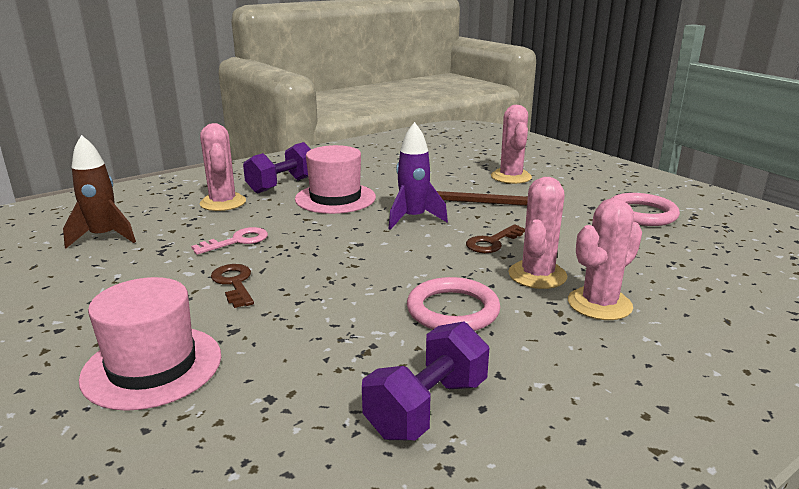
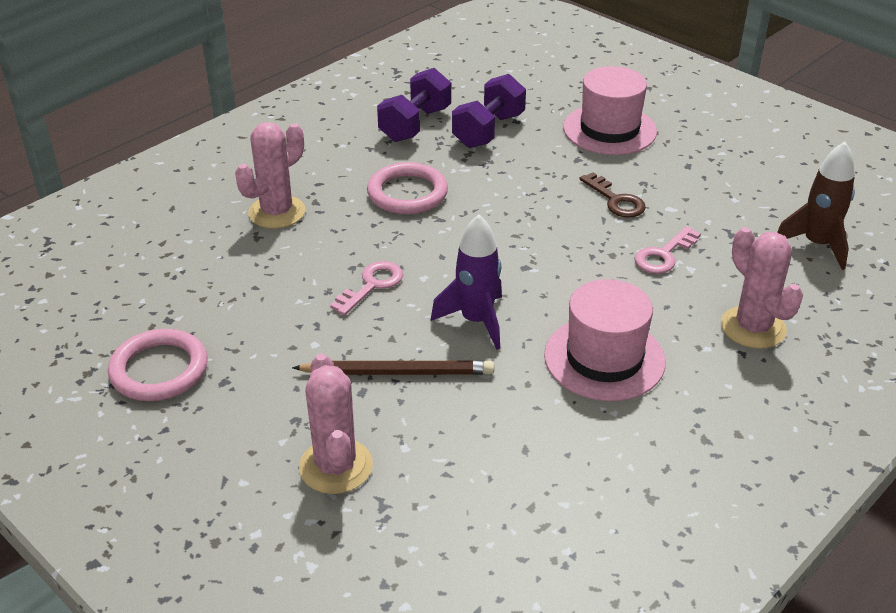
camera: 170 degrees right, 15 degrees up
purple dumbbell [243,142,311,194] -> purple dumbbell moved to [452,74,526,148]
brown key [466,224,525,253] -> pink key [330,261,403,316]
pink cactus [508,177,567,289] -> none

